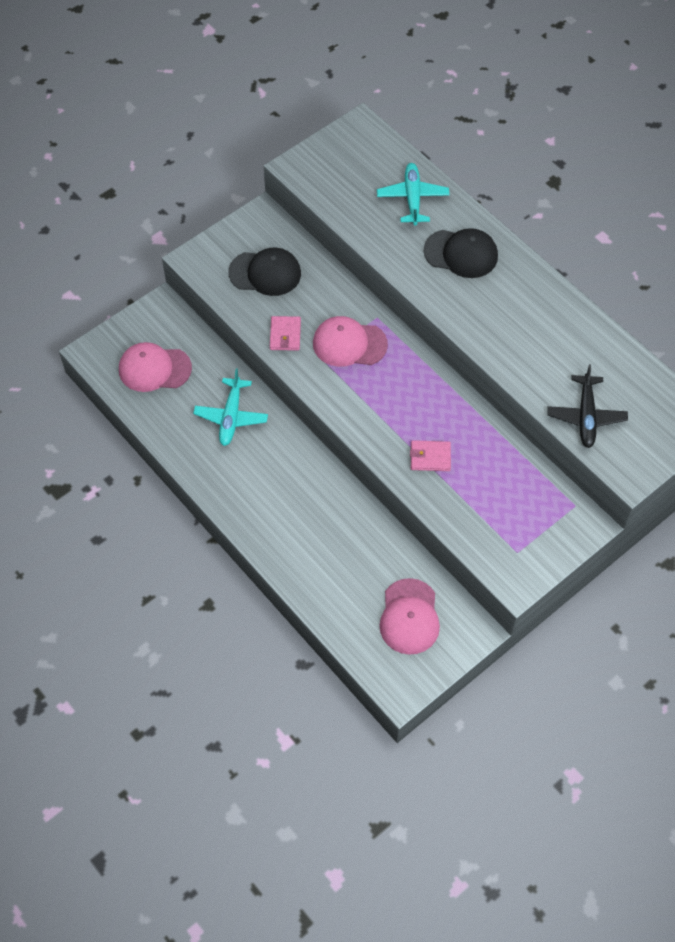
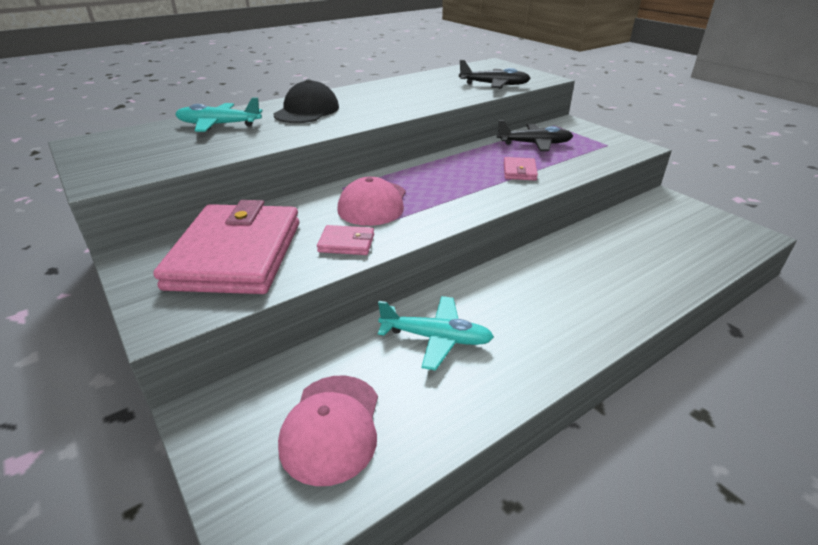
camera: 85 degrees left, 25 degrees down
black cap [228,248,301,296] -> pink wallet [153,200,299,294]
pink cap [379,578,440,655] -> none
none -> black plane [497,120,573,151]

